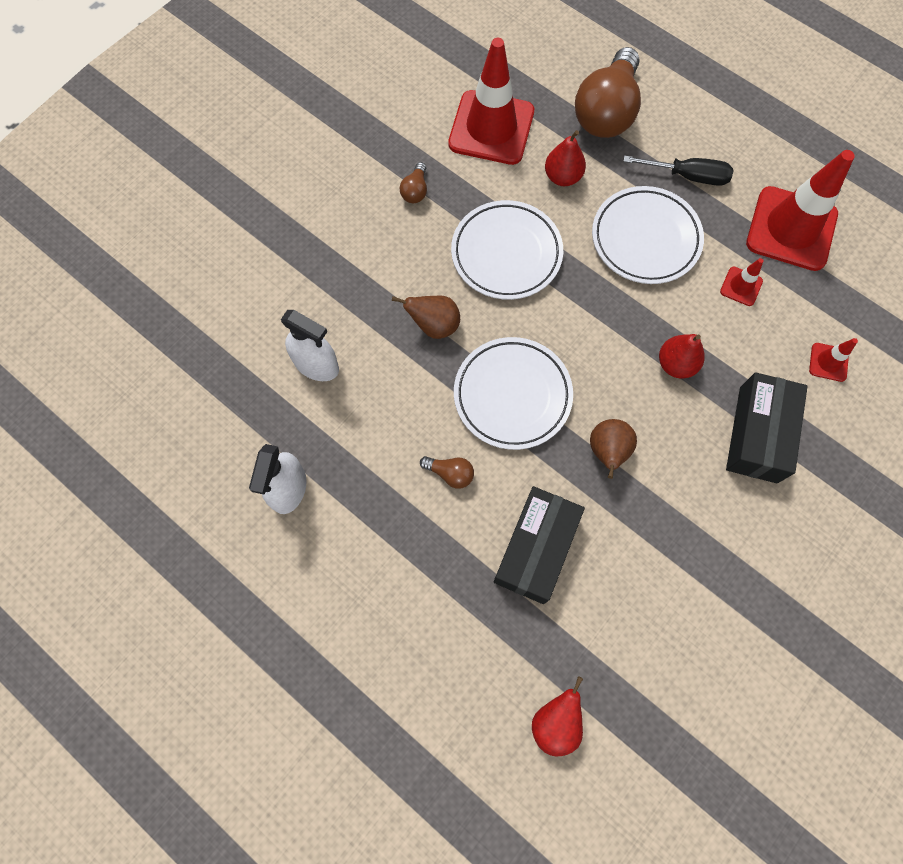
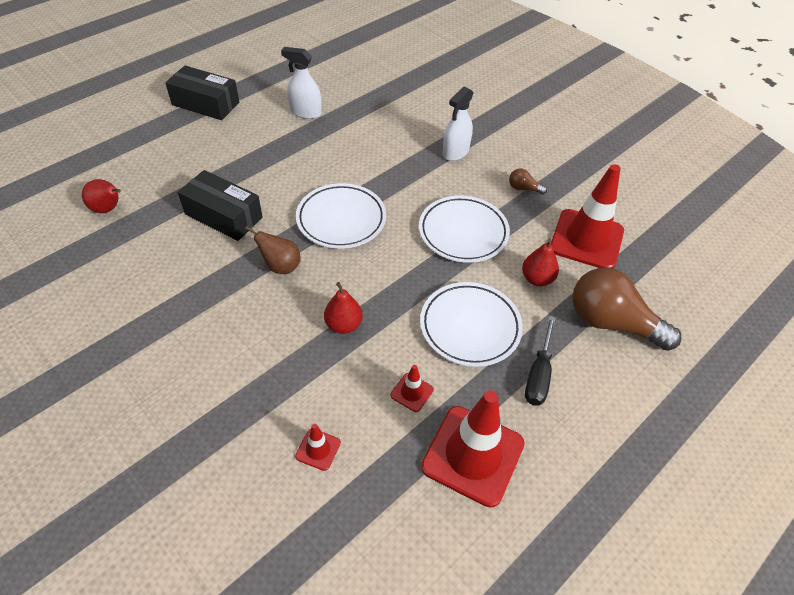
camera: 95 degrees right, 20 degrees down
white spray bottle [281,310,339,381] -> white spray bottle moved to [442,87,474,161]
brown pear [392,296,460,339] -> none
brown light bulb [420,456,474,489] -> none
black box [726,372,808,483] -> black box moved to [165,66,239,120]

